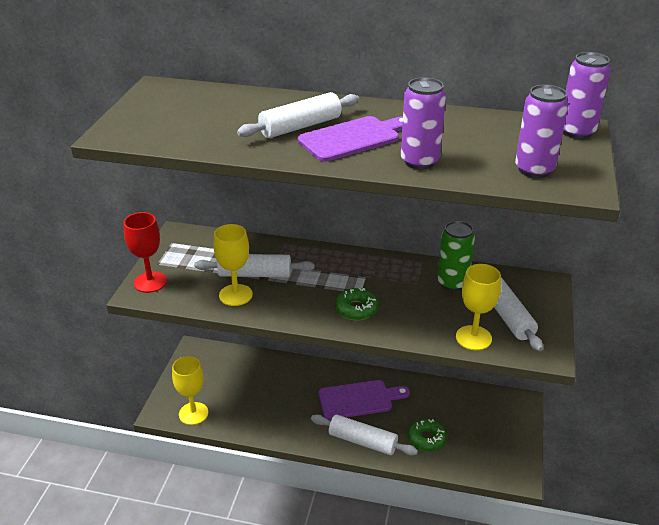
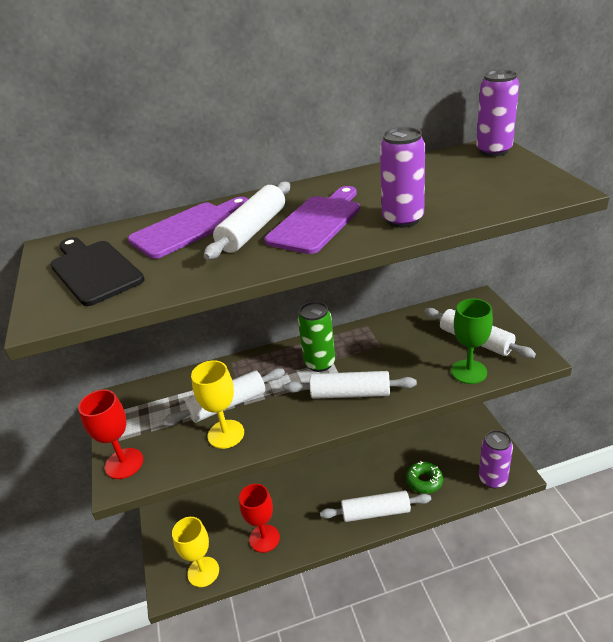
camera: 25 degrees left, 0 degrees up
purple cutting board [319,380,410,420] -> purple cutting board moved to [128,197,248,259]
green donut [335,288,378,321] -> white rolling pin [284,371,417,399]
green can [437,221,475,291] -> green can moved to [298,302,335,372]
yellow goblet [456,264,501,350] -> green goblet [451,299,493,384]
purple can [515,85,568,178] -> purple can moved to [479,430,513,489]
none -> black cutting board [50,237,145,306]
none -> red goblet [239,484,280,553]

